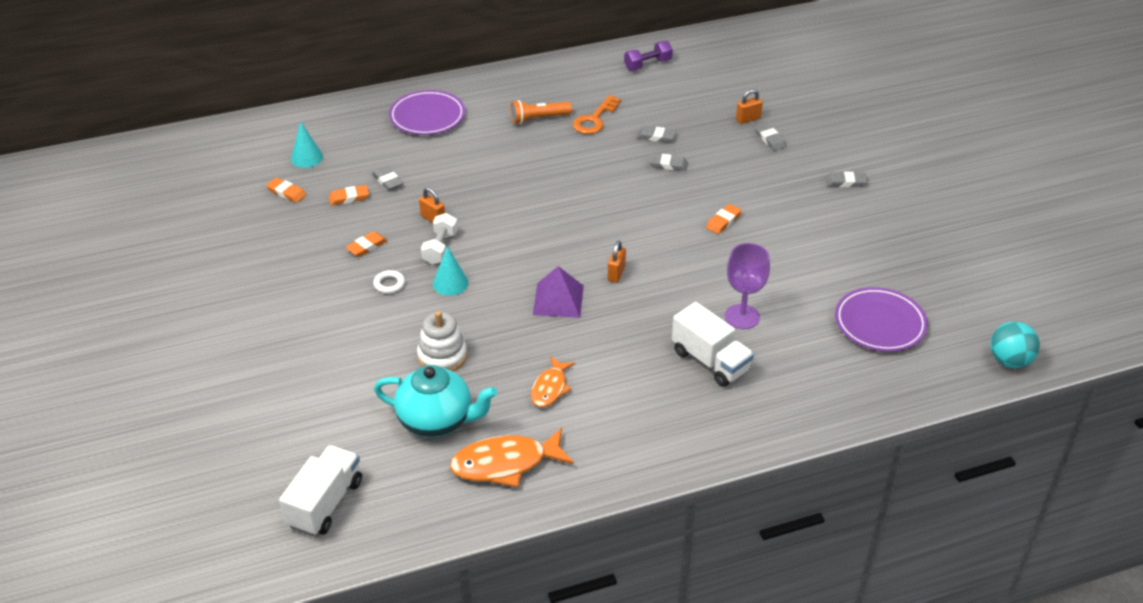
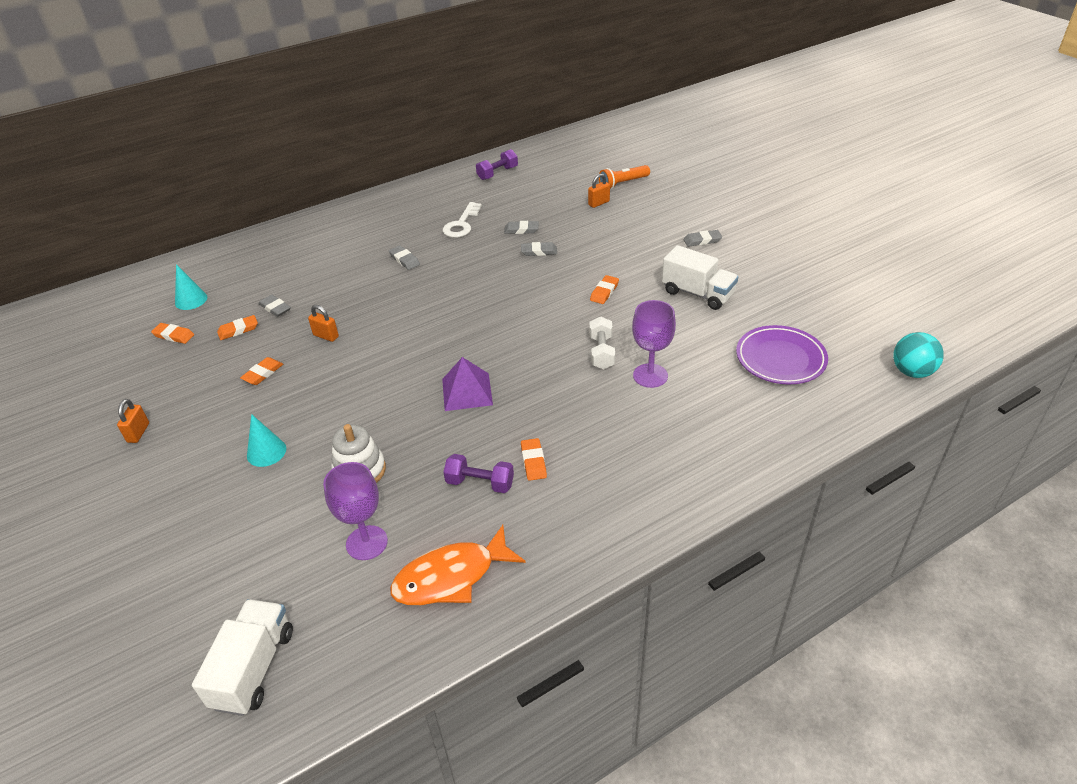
camera: 10 degrees left, 0 degrees up
white ring [373,270,405,294] -> none
turquoise teapot [374,365,497,438] -> purple goblet [323,462,388,560]
purple plate [389,90,465,135] -> none
white dumbbell [421,213,458,265] -> white dumbbell moved to [589,316,615,370]
turquoise cone [433,246,469,296] -> turquoise cone moved to [247,414,286,467]
orange flashlight [511,100,572,124] -> orange flashlight moved to [599,165,650,190]
orange fish [531,356,575,407] -> purple dumbbell [443,454,514,493]
orange key [573,95,621,134] -> white key [443,202,482,238]
orange padlock [608,241,626,283] -> orange padlock moved to [117,399,149,443]
white truck [672,302,754,387] -> white truck moved to [662,245,738,310]
grey eraser [755,123,786,151] -> grey eraser moved to [389,245,420,270]
none -> orange eraser [521,438,547,481]

